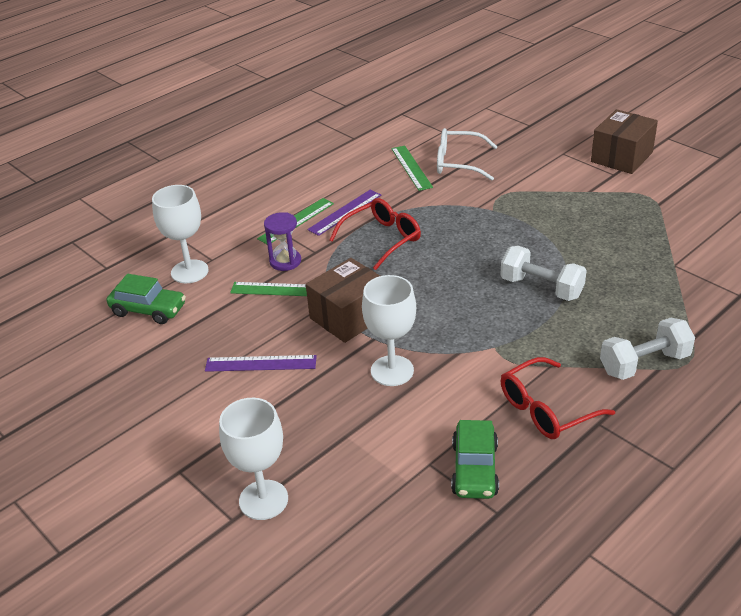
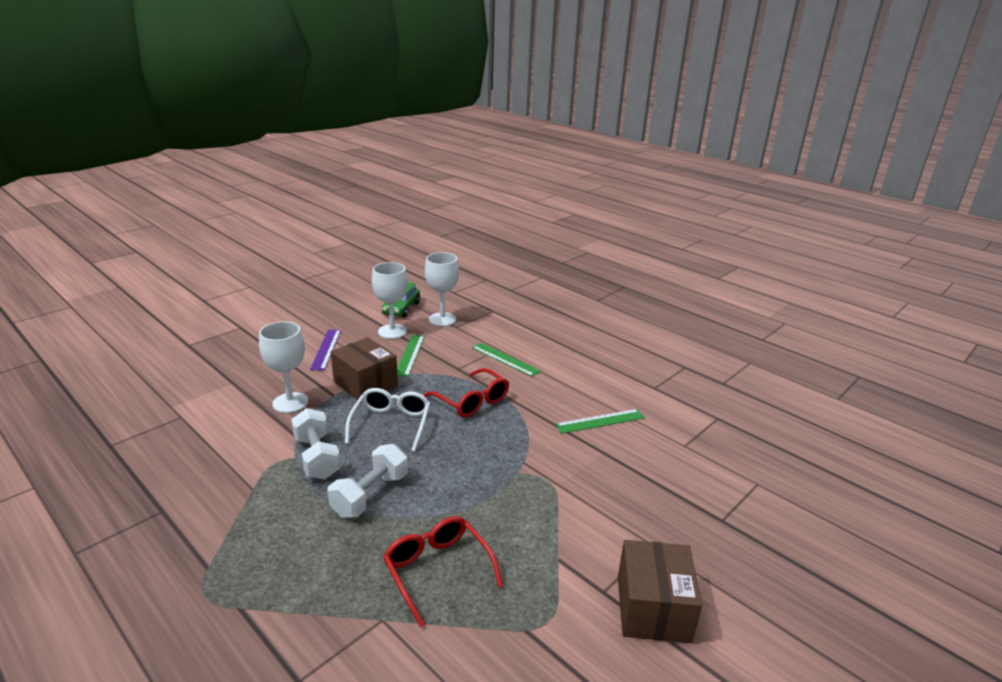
camera: 85 degrees right, 10 degrees down
white goblet [219,398,288,520] -> white goblet moved to [372,262,408,339]
purple hourglass [264,212,301,271] -> none
purple ruler [307,190,381,236] -> none
white glasses [437,128,497,181] -> white glasses moved to [345,388,430,452]
green car [451,420,499,499] -> none
red glasses [501,357,615,439] -> red glasses moved to [383,516,503,628]
brown box [591,109,658,174] -> brown box turned 60 degrees clockwise [618,540,702,643]
white dumbbell [600,318,695,380] -> white dumbbell moved to [291,408,341,479]

